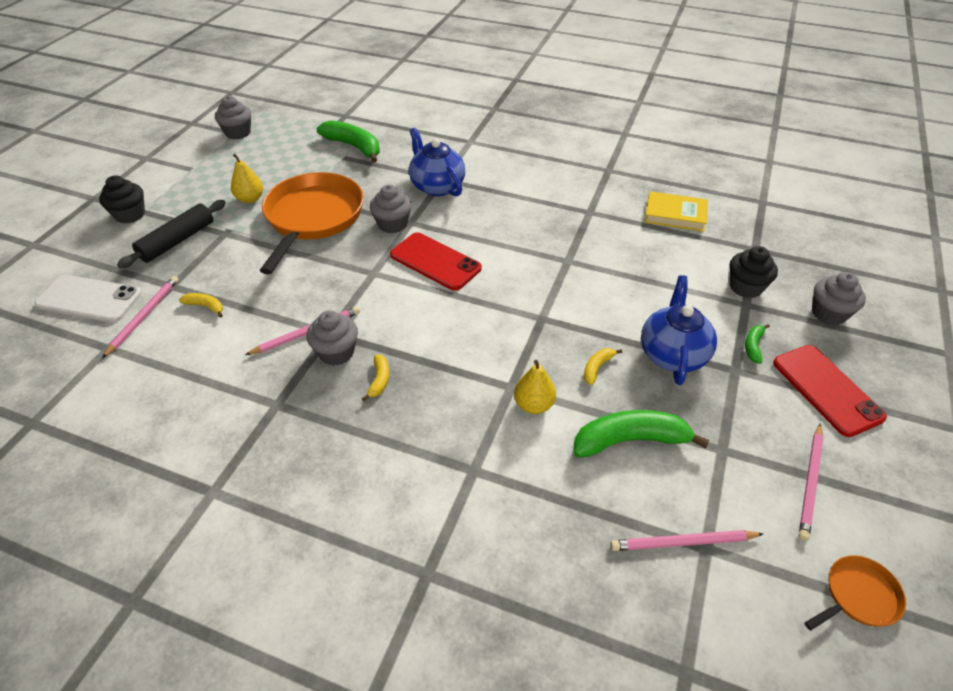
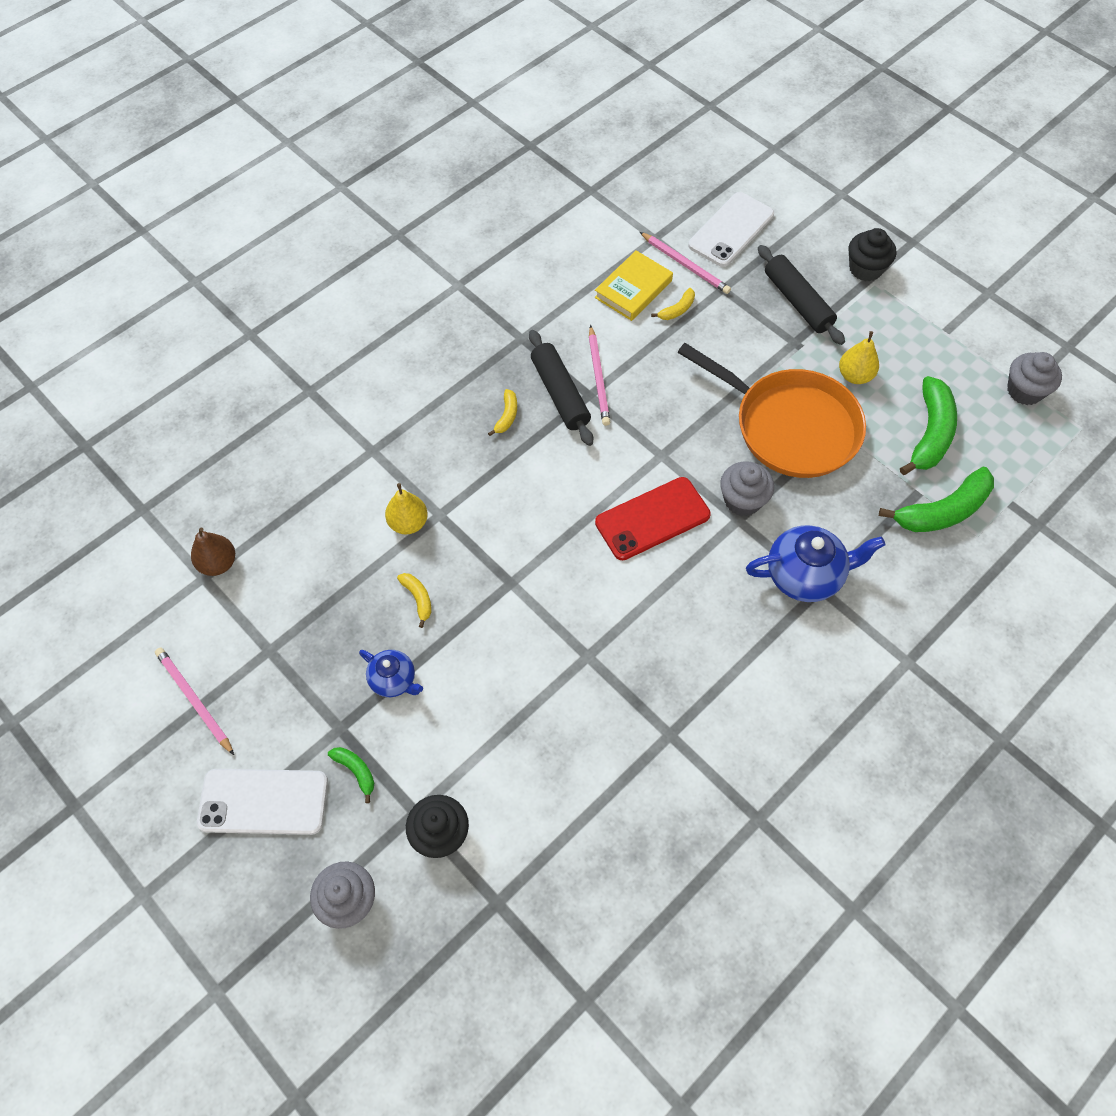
camera: 115 degrees right, 15 degrees up
grey cupcake [306,311,358,366] -> black rolling pin [529,330,593,446]
yellow banana [362,355,389,401] -> yellow banana turned 105 degrees counterclockwise [488,389,517,436]
green banana [573,410,710,458] -> green banana moved to [900,376,957,475]
pink pencil [610,530,763,551] -> brown pear [191,528,235,576]
blue teapot [641,275,717,385] -> blue teapot [359,650,423,697], size x0.58
yellow book [645,191,708,232] -> yellow book moved to [594,251,673,321]
red phone [773,345,887,437] -> white phone [197,769,328,835]
orange pan [804,555,906,630] -> none

